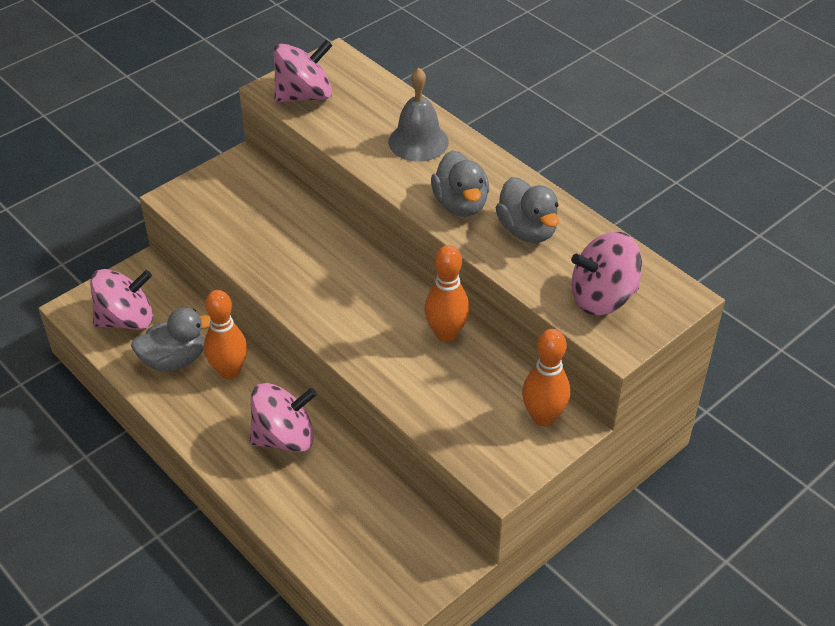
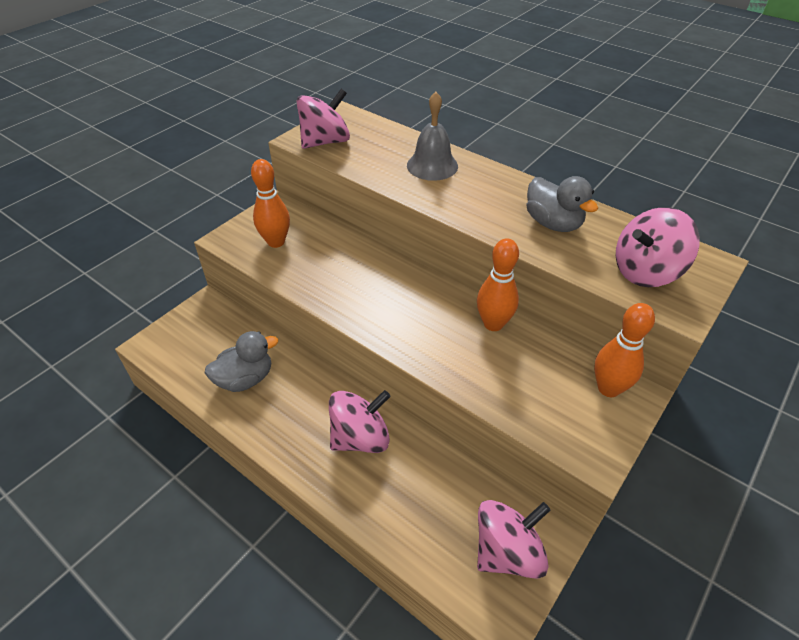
camera: 10 degrees left, 0 degrees up
pink spinning top [90,269,153,330] -> pink spinning top moved to [477,500,550,579]
orange bowling pin [204,290,247,379] -> orange bowling pin moved to [251,159,290,248]
grey duck [431,150,489,217] -> none

